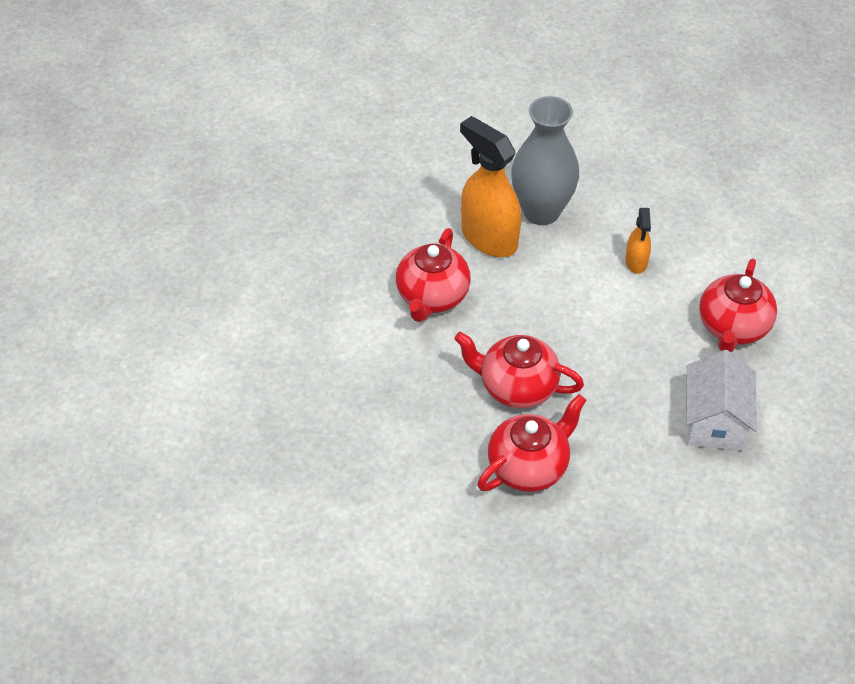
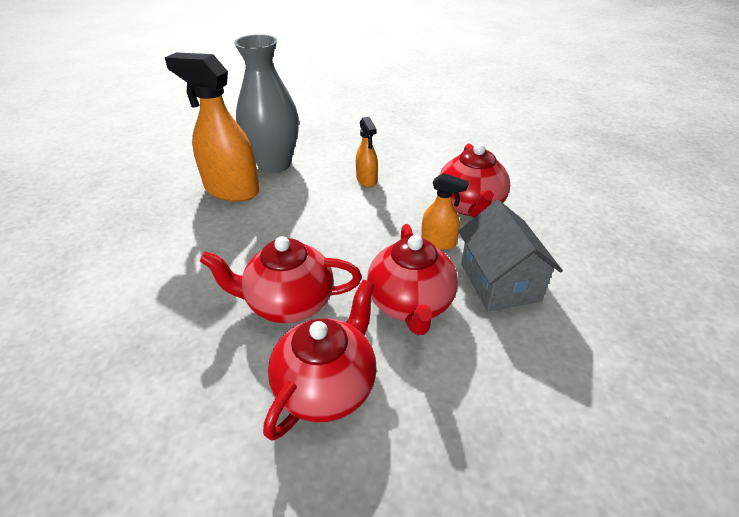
camera: 20 degrees left, 10 degrees down
red teapot [396,228,471,322] -> red teapot moved to [367,224,458,335]
white house [686,350,757,451] -> grey house [458,200,563,311]
none -> orange spray bottle [421,173,469,250]

